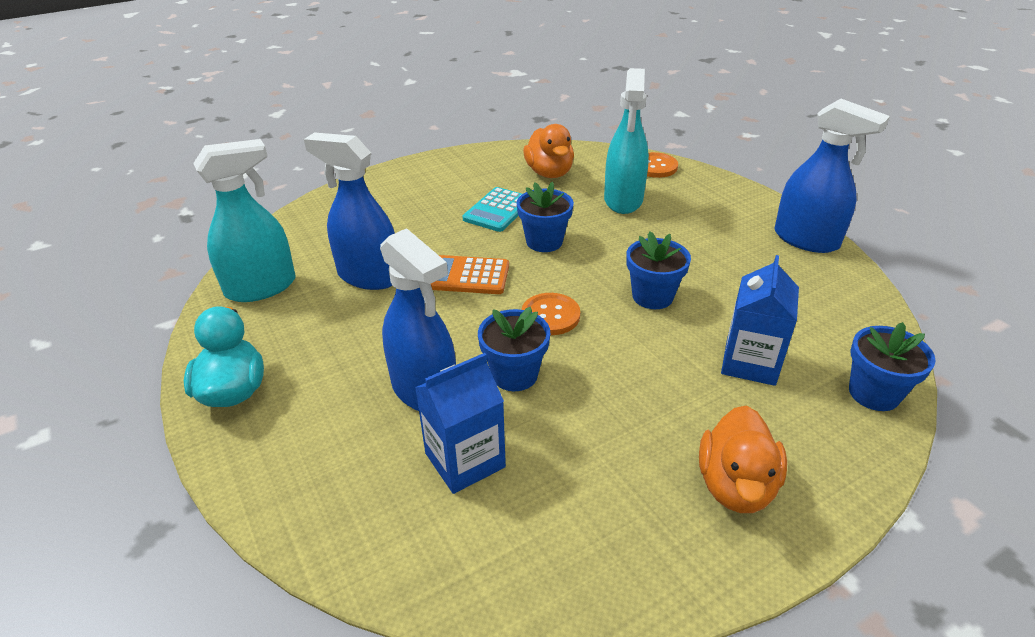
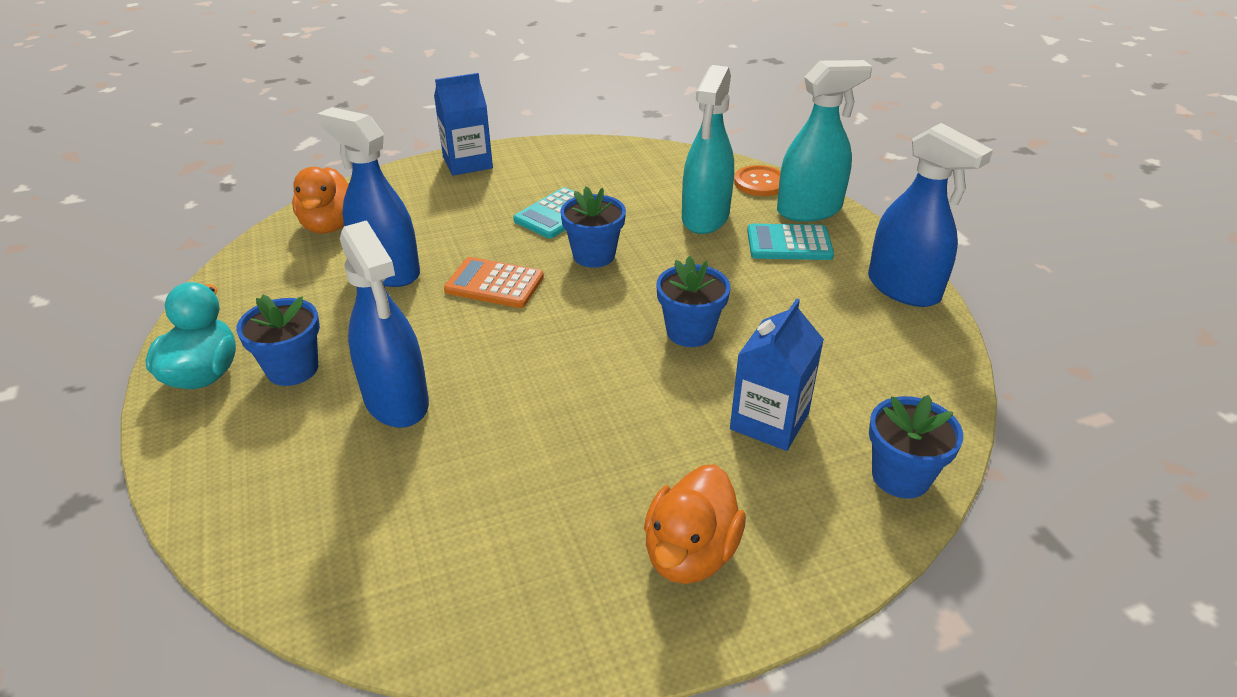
camera: 10 degrees right, 0 degrees up
turquoise spray bottle [193,139,296,302] -> turquoise spray bottle moved to [777,60,872,222]
blue carton [415,353,506,494] -> blue carton moved to [434,73,493,176]
blue flower pot [478,307,550,391] -> blue flower pot moved to [236,295,320,386]
orange button [521,293,580,335] -> none
orange duck [523,124,574,178] -> orange duck moved to [292,167,349,234]
none -> turquoise calculator [747,224,834,260]

